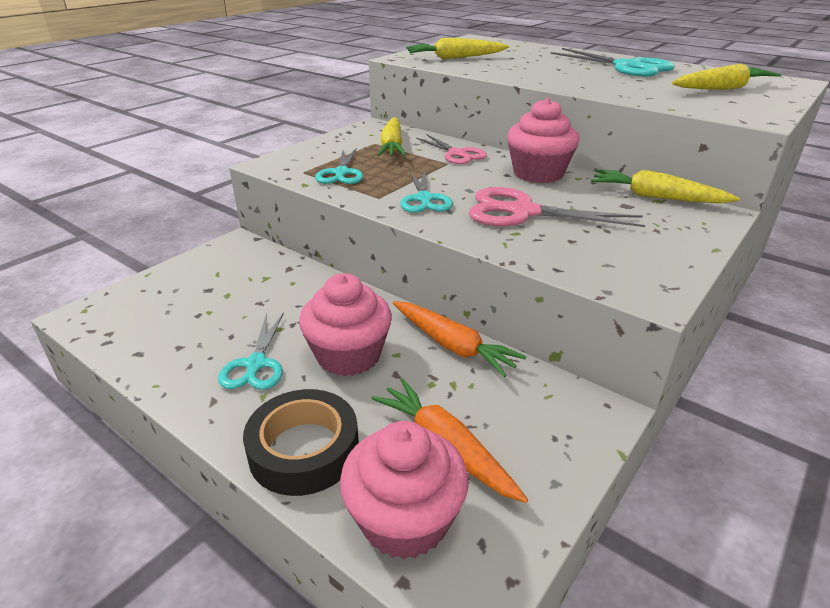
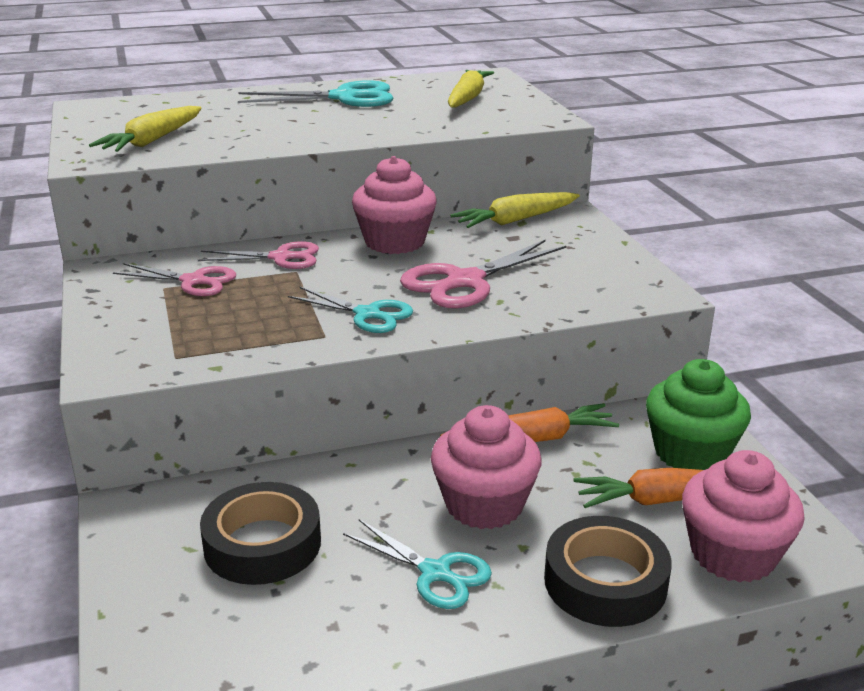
camera: 55 degrees left, 5 degrees down
turquoise scissors [315,149,363,184] -> none
yellow carrot [378,117,406,156] -> pink scissors [113,263,236,296]
none -> black tape [200,482,321,585]
none -> green cupcake [646,359,751,470]

